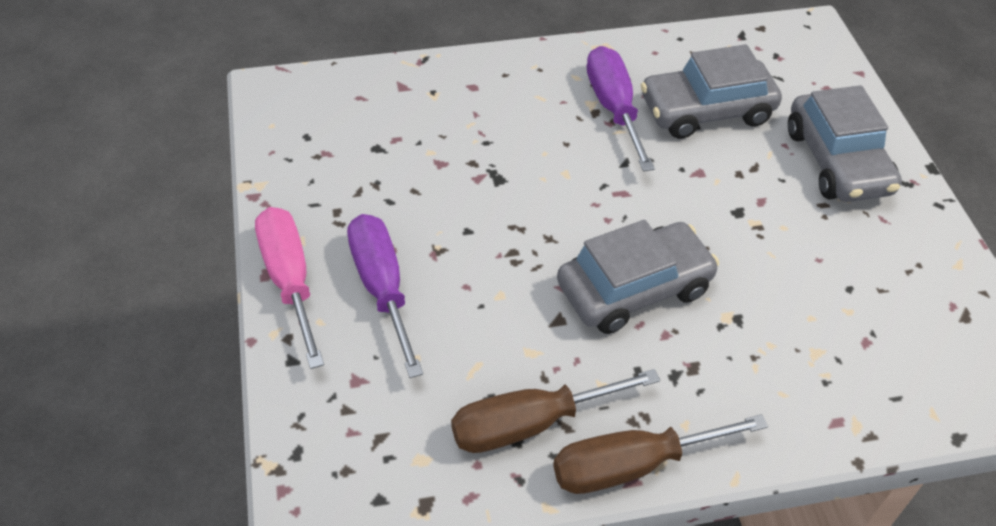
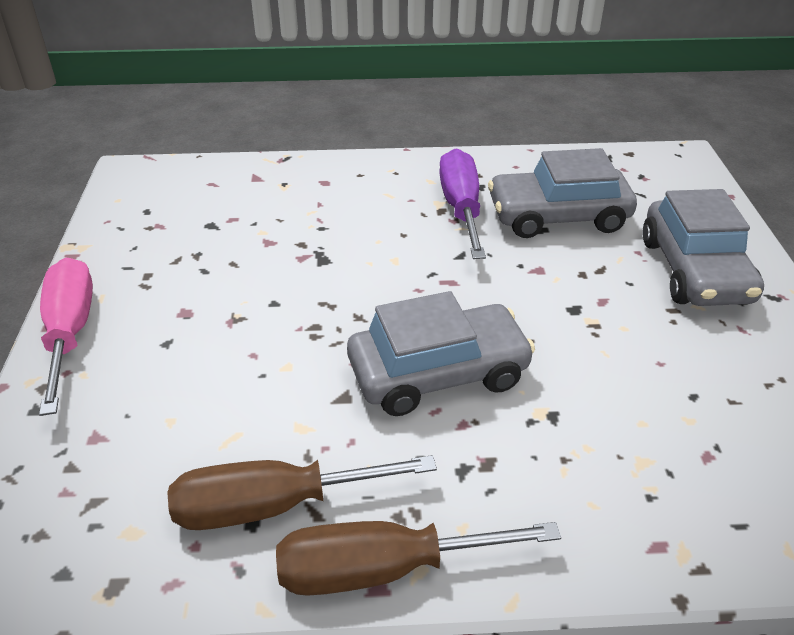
camera: 10 degrees right, 10 degrees down
purple screwdriver [347,214,423,378] -> none

